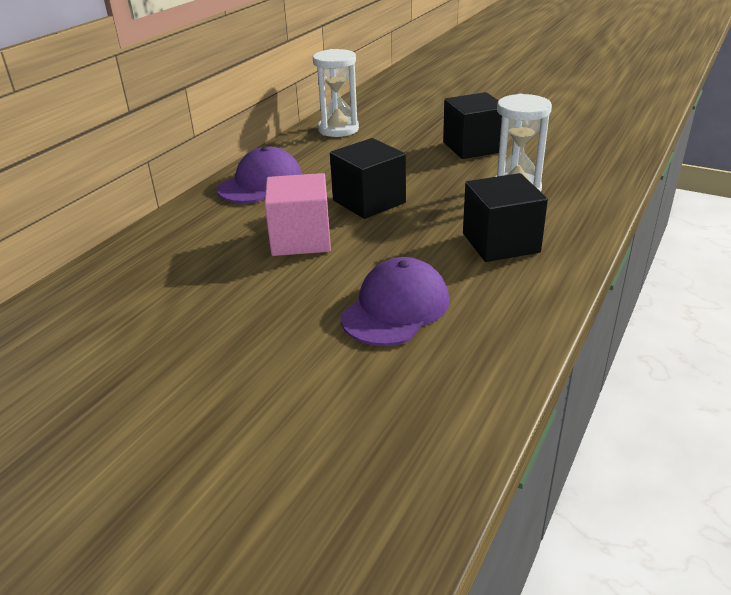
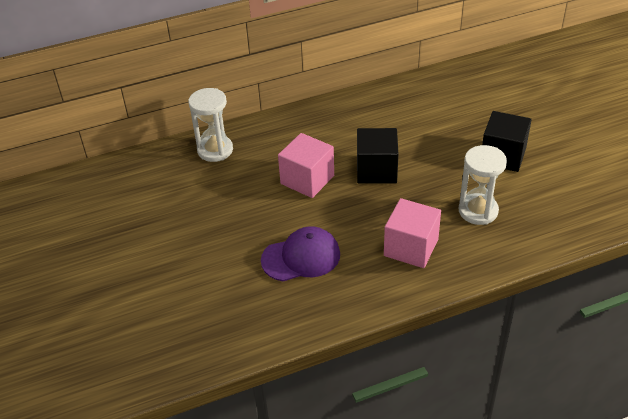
camera: 40 degrees right, 10 degrees up
purple cap [217,146,302,203] -> none
white hourglass [313,49,359,137] -> white hourglass moved to [188,88,233,162]
black cube [463,173,548,262] -> pink cube [384,198,441,268]

